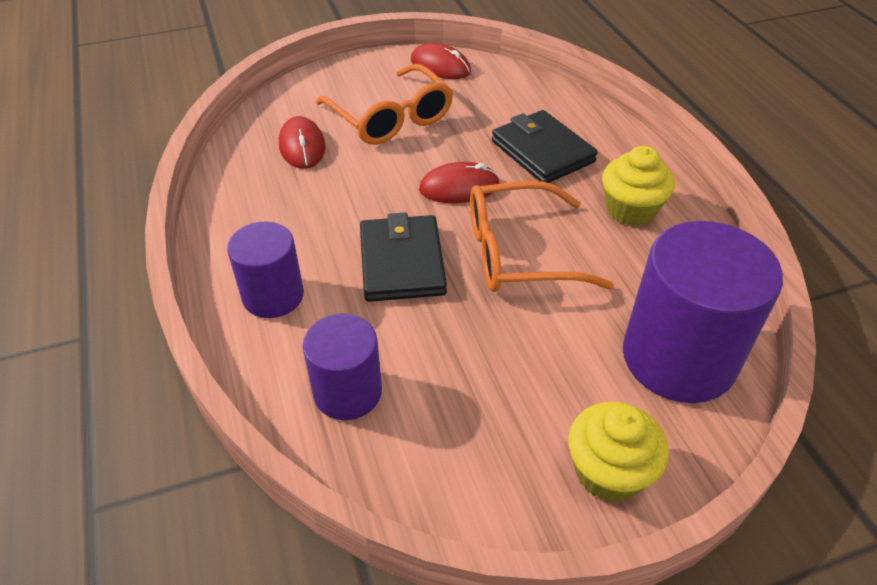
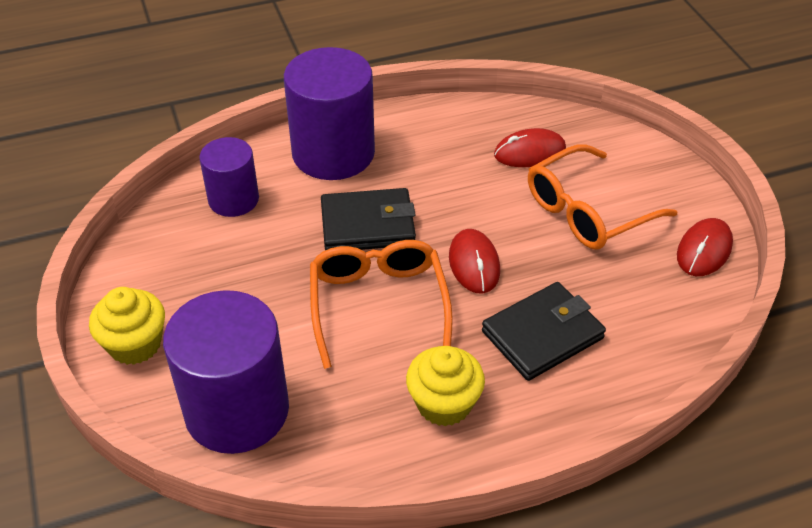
camera: 90 degrees right, 0 degrees up
purple cylinder [227,221,304,318] -> purple cylinder [284,47,375,180], size x1.71

